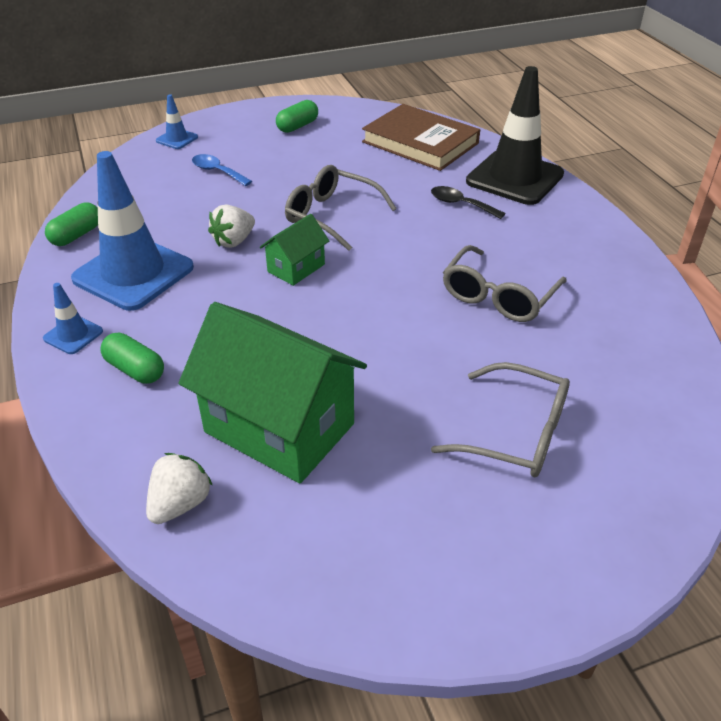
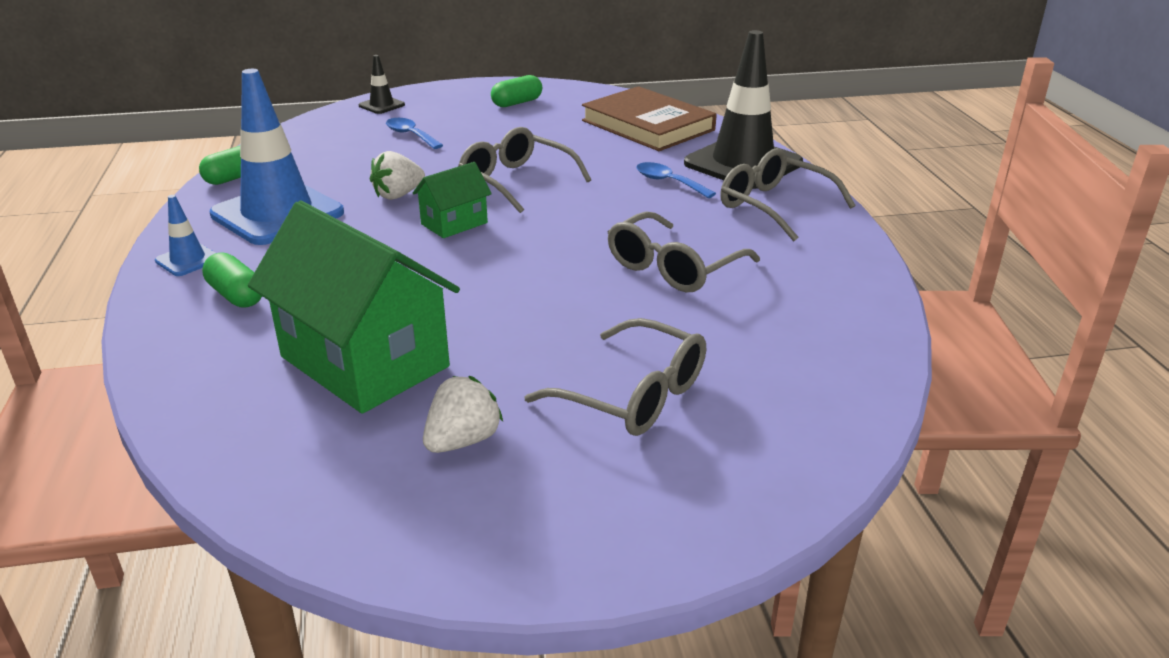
camera: 10 degrees right, 10 degrees down
white strawberry [146,453,213,524] -> white strawberry moved to [423,376,503,453]
blue traffic cone [156,94,198,149] -> black traffic cone [359,55,405,114]
black spoon [431,186,506,219] -> blue spoon [636,162,716,198]
none -> grey glasses [720,148,856,241]

